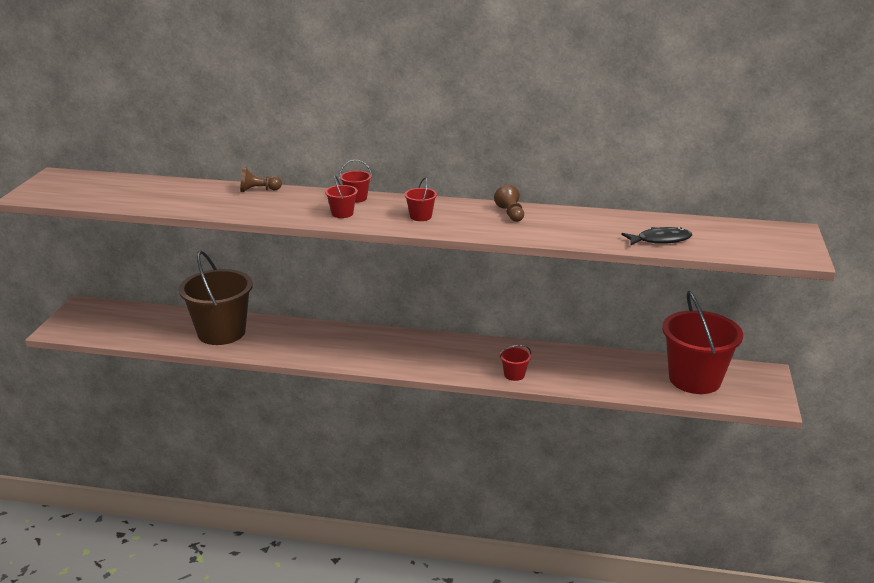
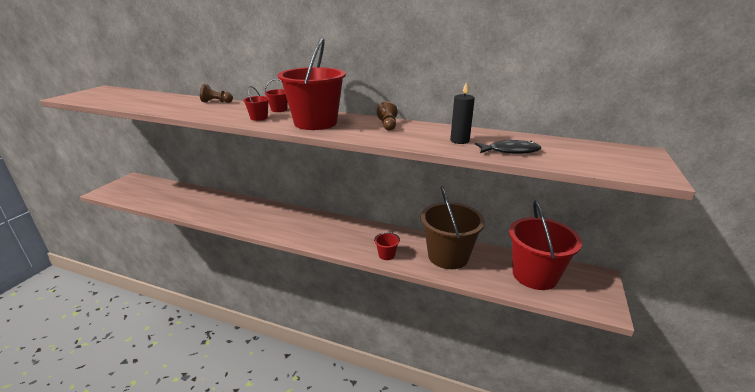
camera: 10 degrees right, 0 degrees up
brown bucket [179,251,253,345] -> brown bucket moved to [421,186,485,269]
red bucket [404,177,437,221] -> red bucket [277,38,346,130], size x2.45
none -> black candle [450,83,475,144]

